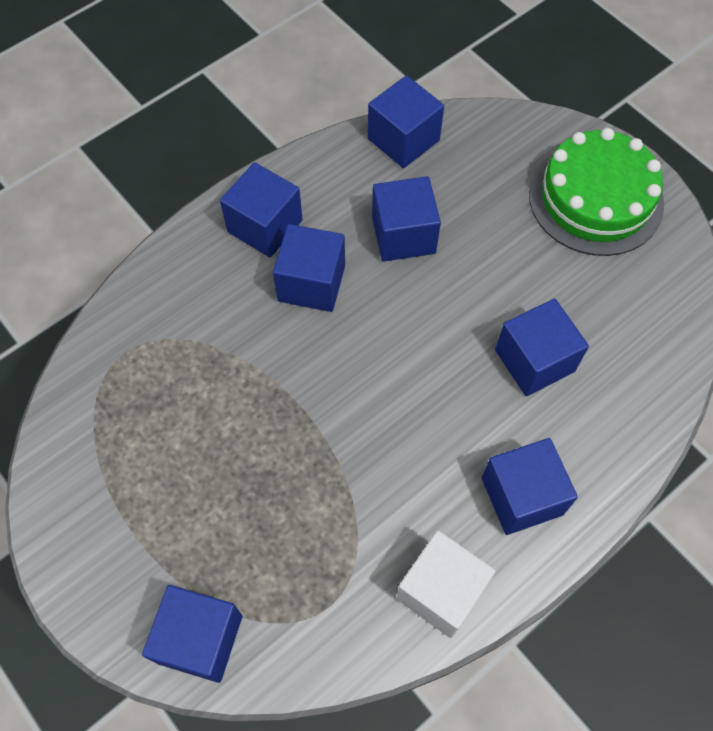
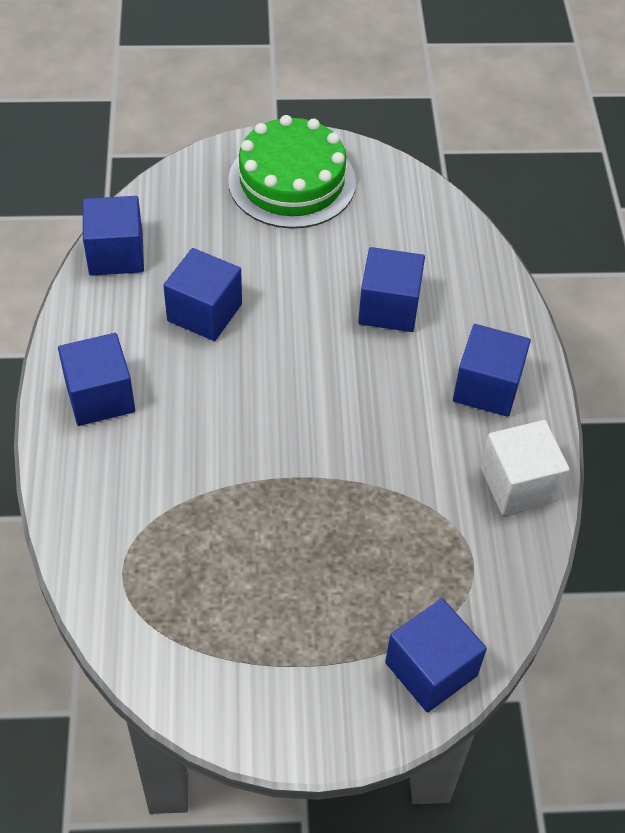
camera: 55 degrees left, 10 degrees down
blue cube [273,224,345,312] -> none

